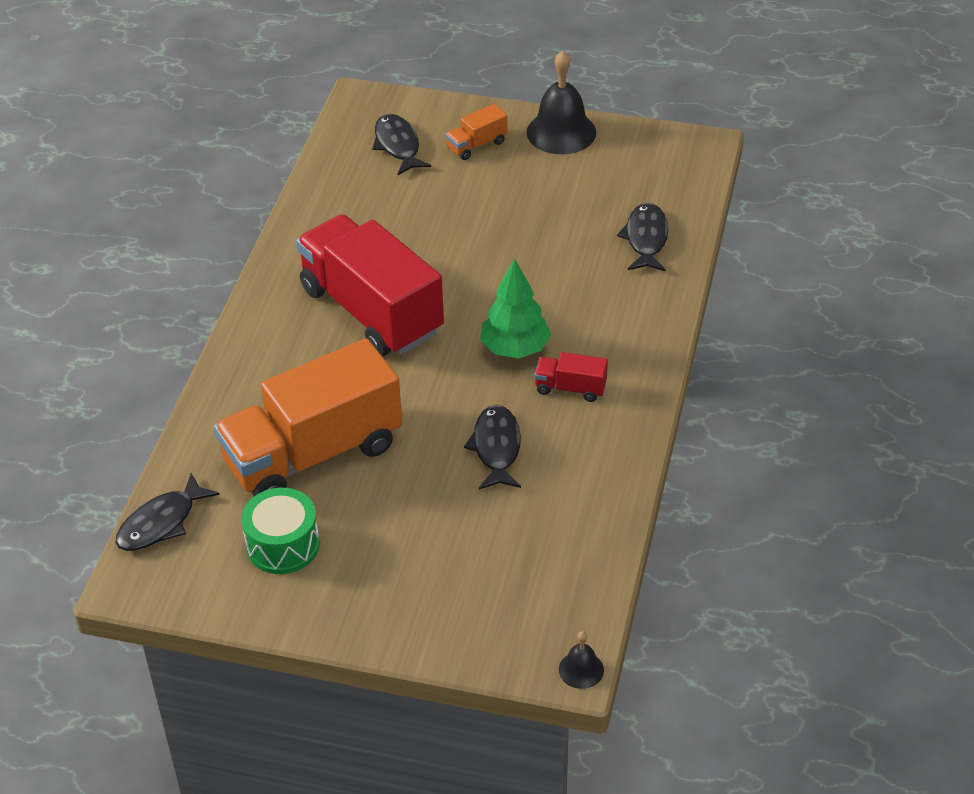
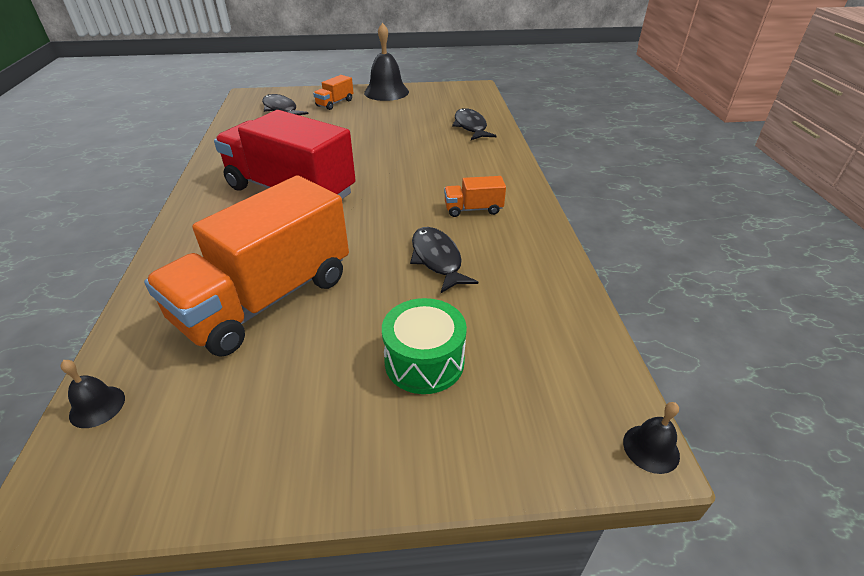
camera: 20 degrees left, 5 degrees down
black fish [116,473,220,551] -> black bell [61,360,125,428]
green drum [241,488,320,574] -> green drum moved to [382,298,467,394]
green tree [480,258,551,358] -> none
red truck [534,352,608,402] -> orange truck [444,176,506,217]

